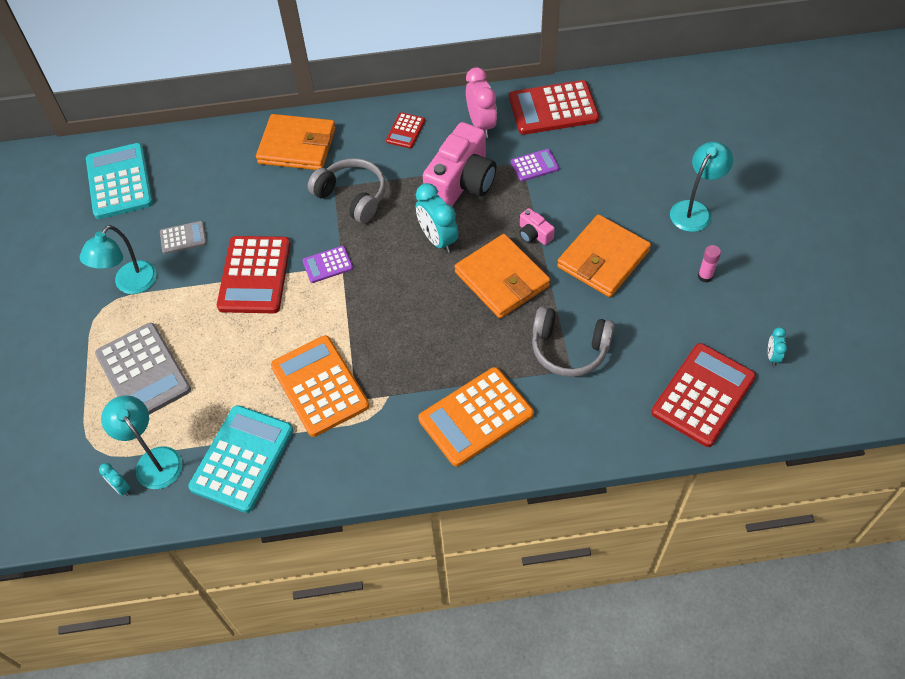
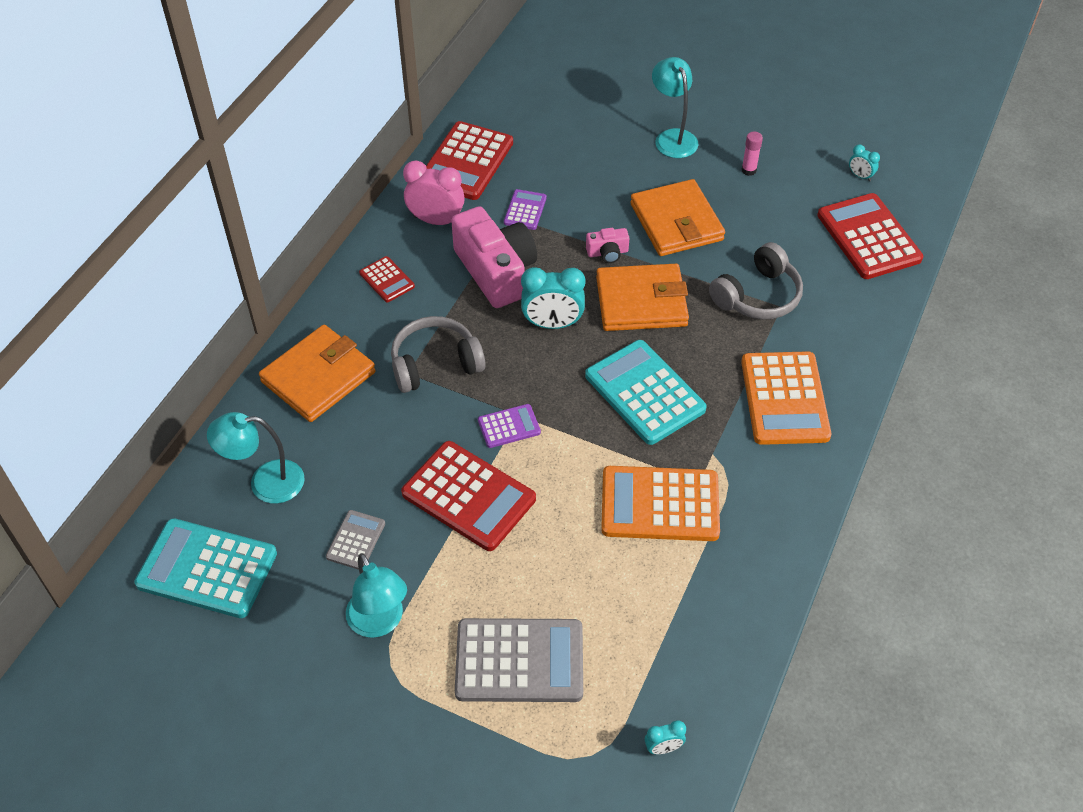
camera: 60 degrees left, 5 degrees down
turquoise lamp [101,395,183,489] -> turquoise lamp moved to [207,412,305,504]
turquoise calculator [188,405,293,513] -> turquoise calculator moved to [585,340,707,445]
purple calculator [302,246,353,283] -> purple calculator turned 120 degrees counterclockwise [478,404,541,448]

